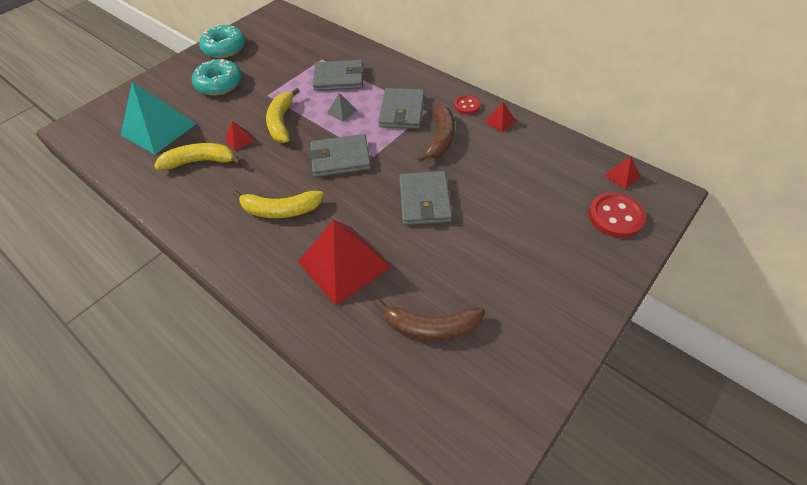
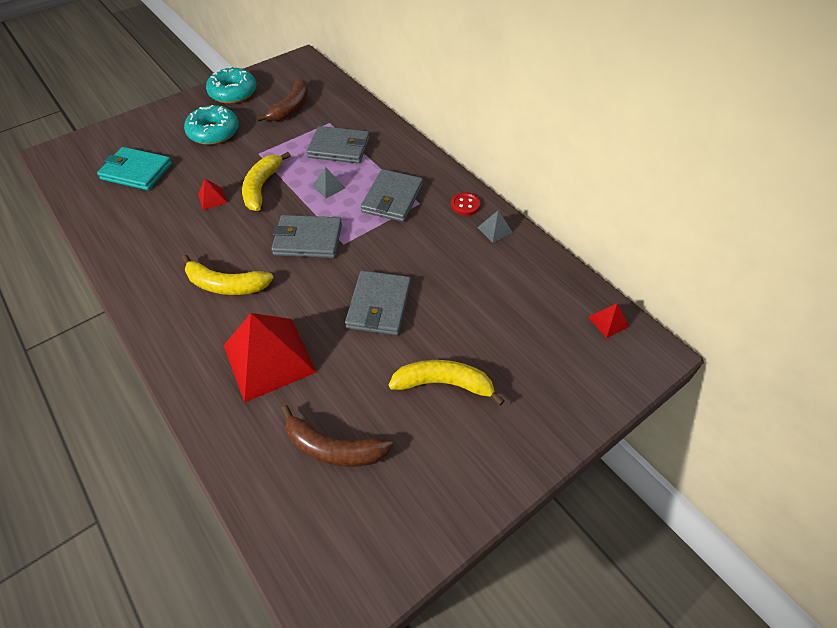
camera: 10 degrees right, 0 degrees up
turquoise pyramid [121,82,197,155] -> turquoise wallet [97,147,172,190]
yellow banana [154,143,242,170] -> yellow banana moved to [389,360,505,406]
brown banana [417,104,455,163] -> brown banana moved to [256,78,308,122]
red pyramid [485,102,516,132] -> grey pyramid [477,210,513,243]
red button [588,192,646,238] -> none

